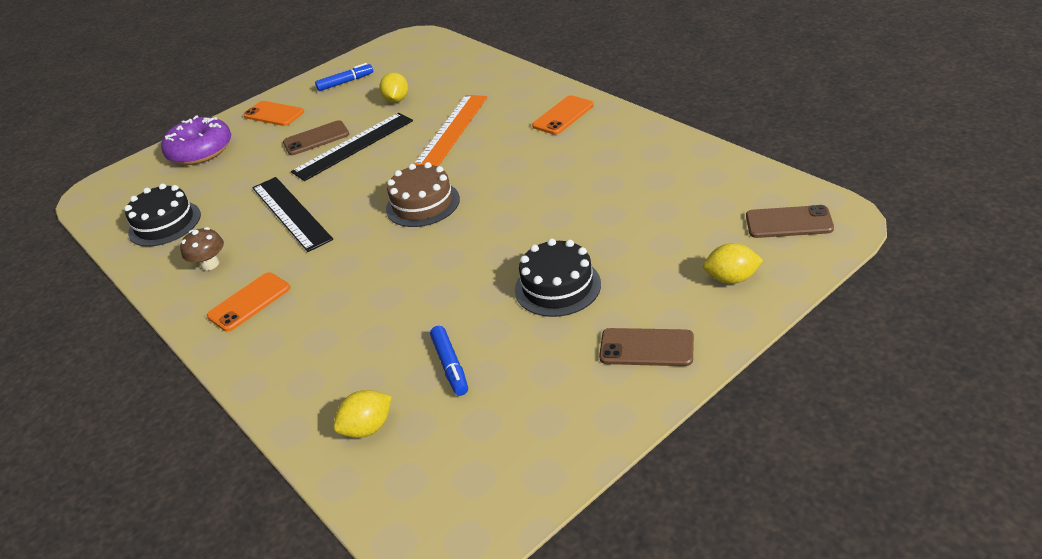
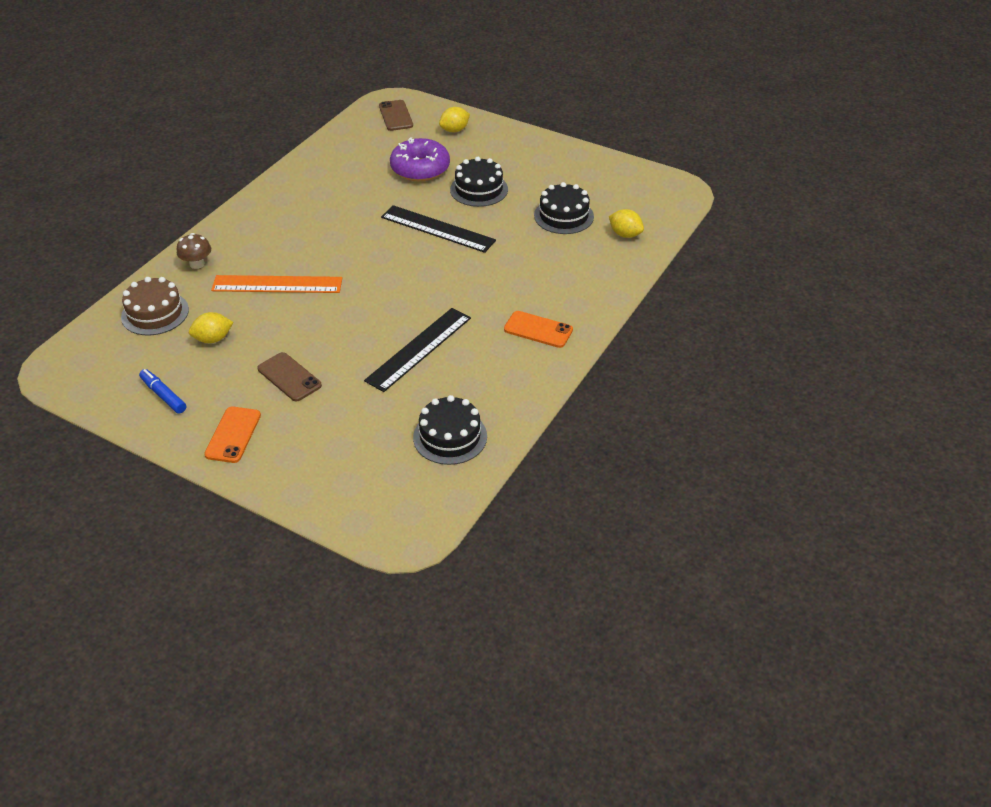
camera: 115 degrees left, 5 degrees up
purple donut [161,115,231,165] -> purple donut moved to [390,137,450,182]
brown mushroom [180,227,224,271] -> brown mushroom moved to [177,233,211,269]
black ruler [291,113,413,181] -> black ruler moved to [381,205,496,253]
brown cake [386,162,460,227] -> brown cake moved to [121,277,189,335]
blue marker [430,326,468,396] -> black cake [534,182,594,234]
orange phone [532,95,594,135] -> none
brown phone [599,328,694,366] -> none
yellow lemon [703,243,763,284] -> yellow lemon turned 75 degrees clockwise [439,107,470,132]

